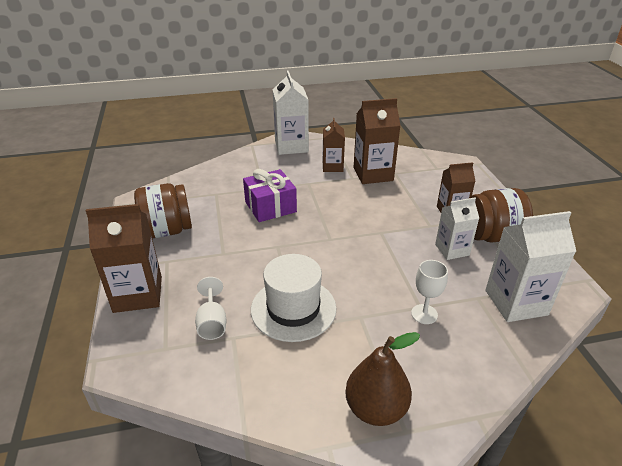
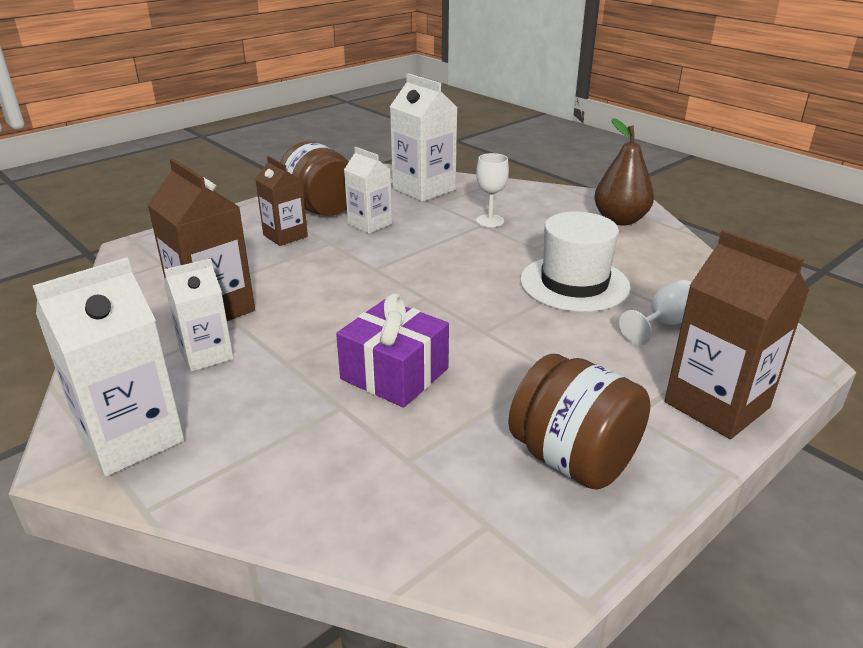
camera: 120 degrees left, 5 degrees down
brown carton [323,118,345,172] -> white carton [164,258,234,372]

